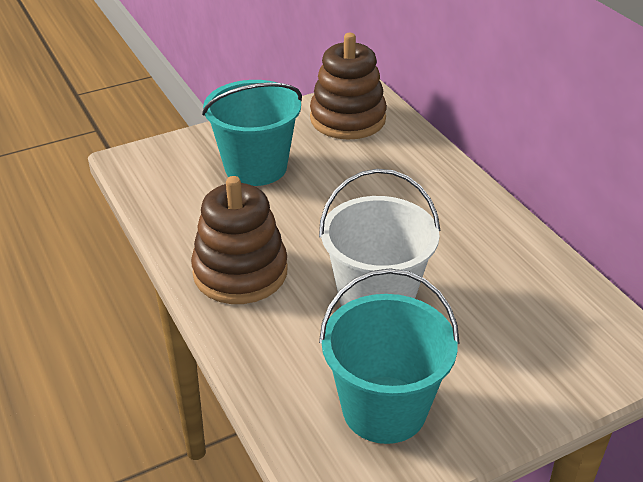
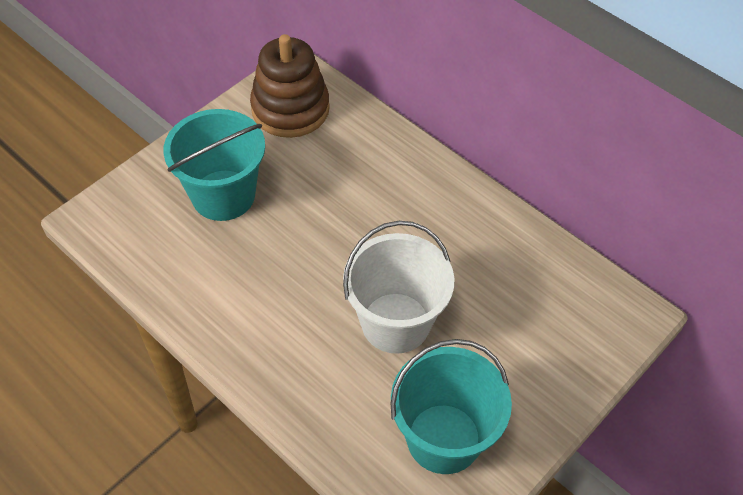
camera: 20 degrees left, 15 degrees up
brown stacking toy [191,176,288,304] -> none

